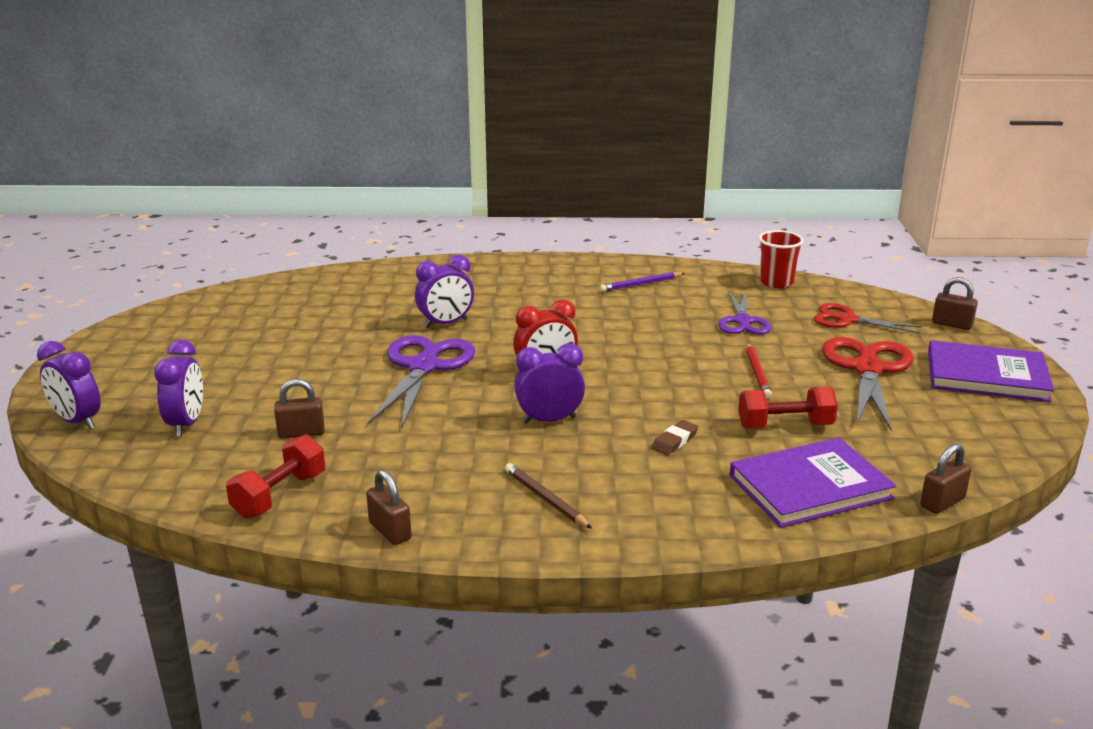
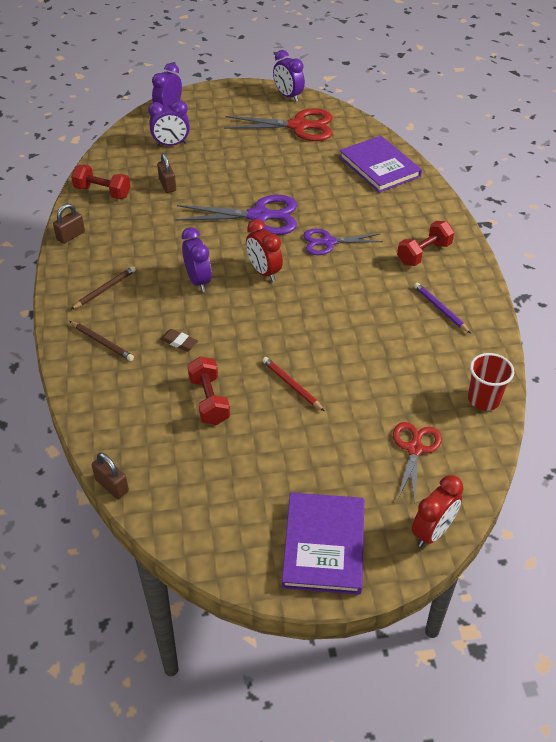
camera: 80 degrees right, 20 degrees up
purple clock [415,255,474,328] -> purple clock moved to [273,50,305,102]
purple scissors [718,291,771,335] -> purple scissors moved to [303,229,383,255]
purple book [730,438,896,528] -> purple book moved to [339,136,422,193]
red pencil [746,343,772,398] -> red pencil turned 60 degrees clockwise [262,357,324,411]
red scissors [822,337,914,431] -> red scissors moved to [224,108,332,141]
brown padlock [932,277,978,330] -> red clock [412,475,464,547]
none -> brown pencil [70,321,134,361]
none -> red dumbbell [397,221,455,266]

